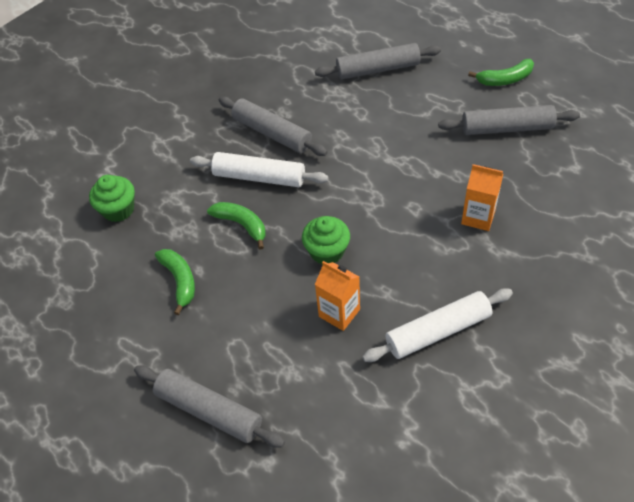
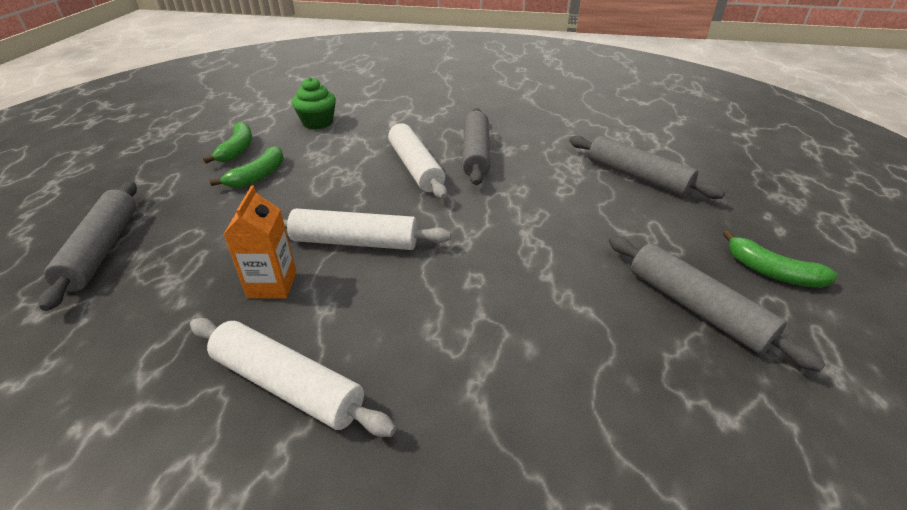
camera: 50 degrees right, 15 degrees down
green banana [207,202,266,250] -> green banana moved to [203,122,252,164]
green cupcake [302,216,350,264] -> white rolling pin [283,208,451,250]
orange carton [461,164,503,231] -> none

